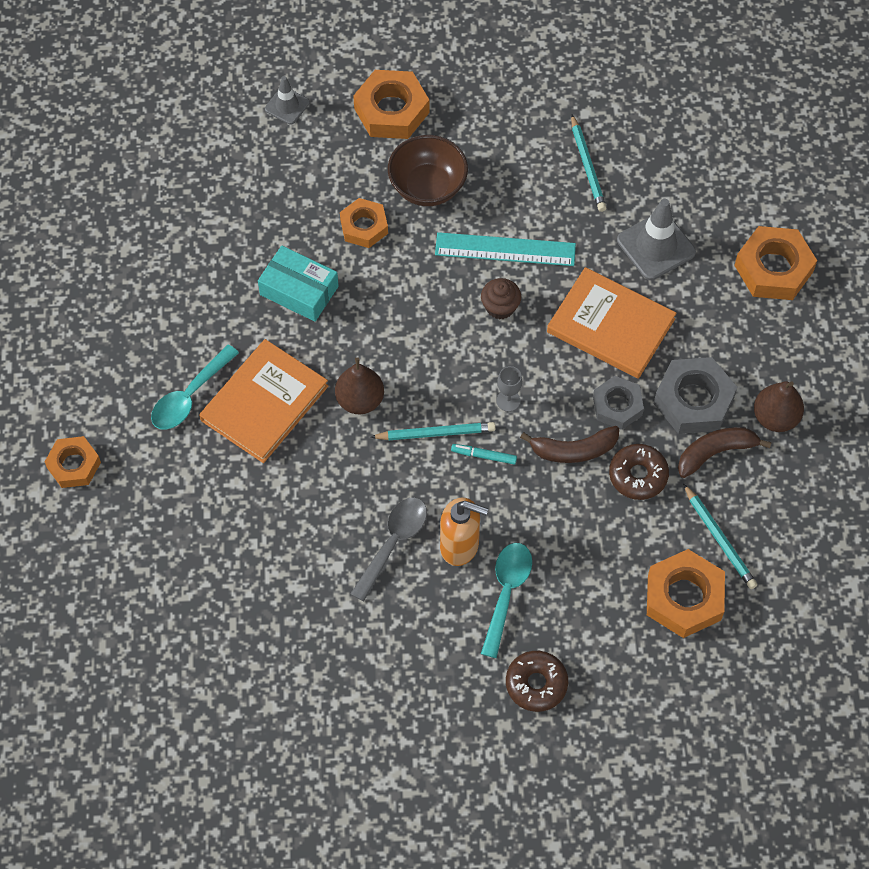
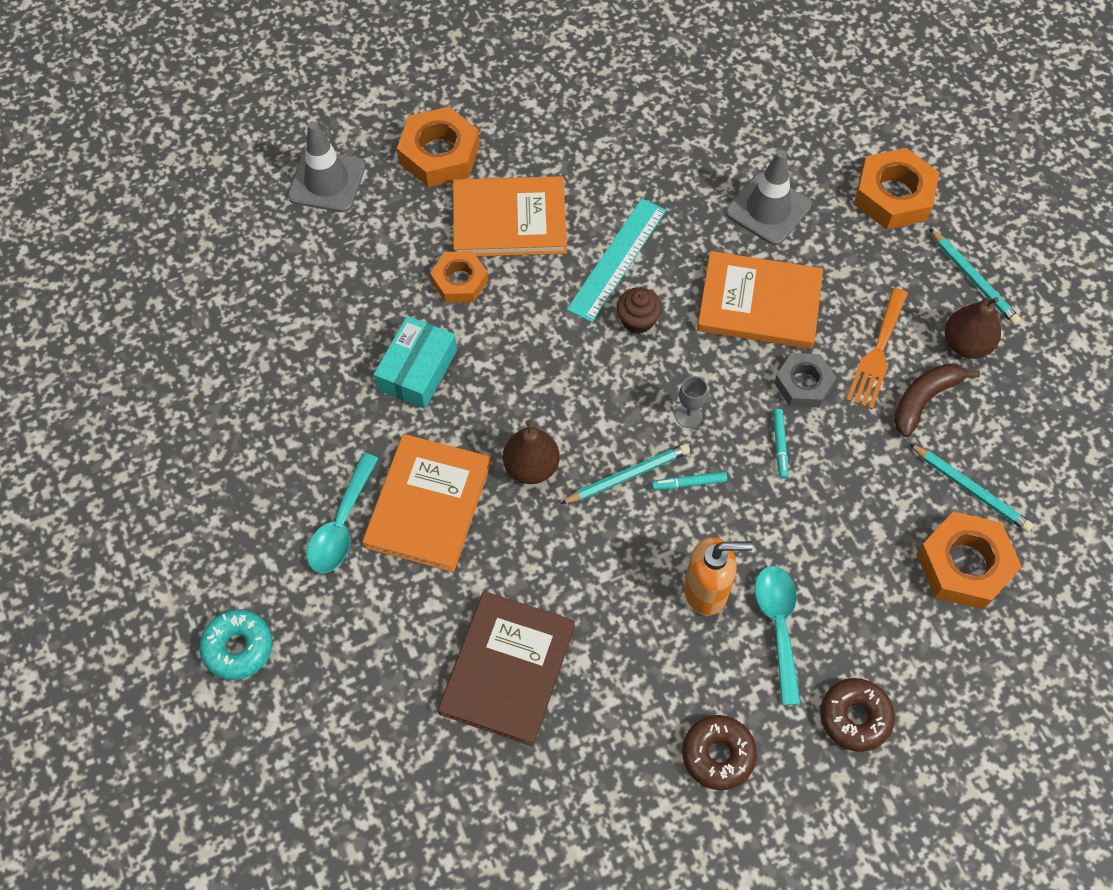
camera: 20 degrees left, 0 degrees up
orange nut [45,436,101,488] -> turquoise donut [199,609,272,680]
turquoise box [258,246,339,322] -> turquoise box turned 75 degrees counterclockwise [374,316,457,409]
grey traffic cone [265,76,310,125] -> grey traffic cone [288,121,365,212], size x1.68
grey spoon [350,497,427,602] -> none
brown bowl [388,135,468,206] -> orange book [453,176,567,257]
turquoise ruler [435,232,576,266] -> turquoise ruler turned 45 degrees counterclockwise [567,198,666,323]
brown banana [520,426,619,463] -> turquoise marker [773,409,788,479]
turquoise pencil [571,114,607,212] -> turquoise pencil moved to [929,228,1021,325]
brown donut [609,444,669,500] -> brown donut moved to [682,715,757,790]
grey nut [654,357,737,434] -> orange fork [847,288,908,409]
none -> brown book [438,591,575,746]

